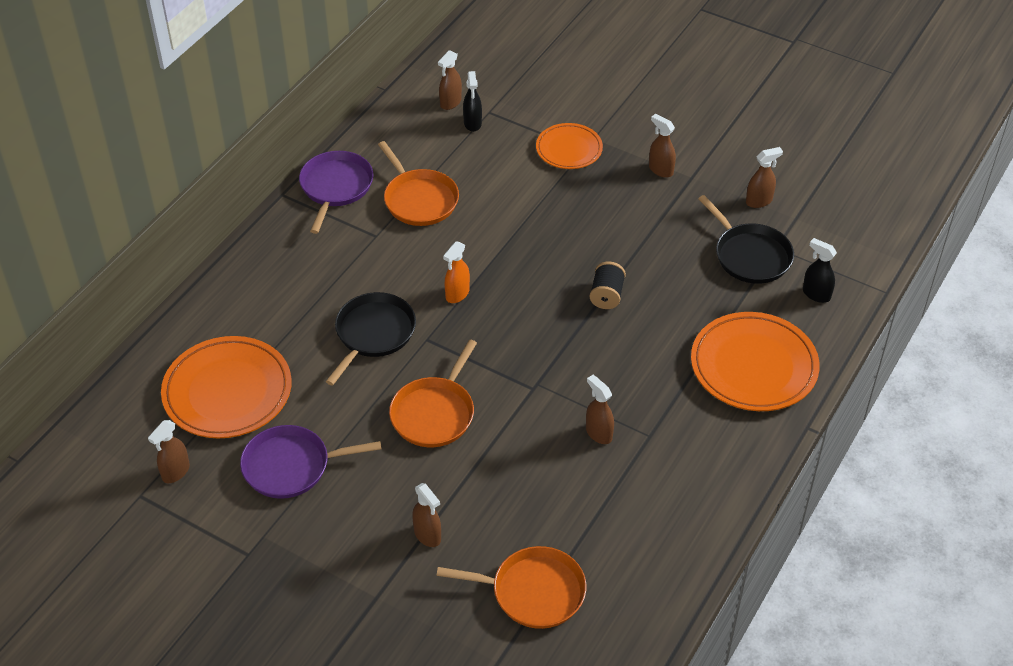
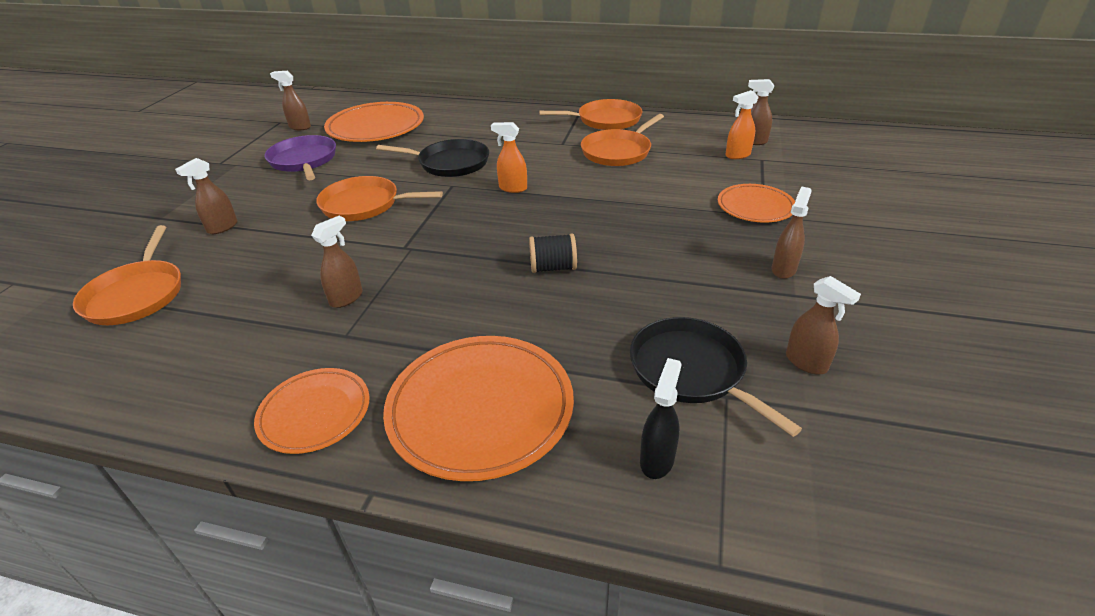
camera: 75 degrees right, 10 degrees down
purple pan [299,151,373,234] -> orange pan [539,99,642,130]
black spray bottle [463,71,482,132] -> orange spray bottle [725,90,759,159]
black pan [698,195,794,284] -> black pan turned 105 degrees clockwise [630,317,802,437]
none -> orange plate [254,368,369,454]

